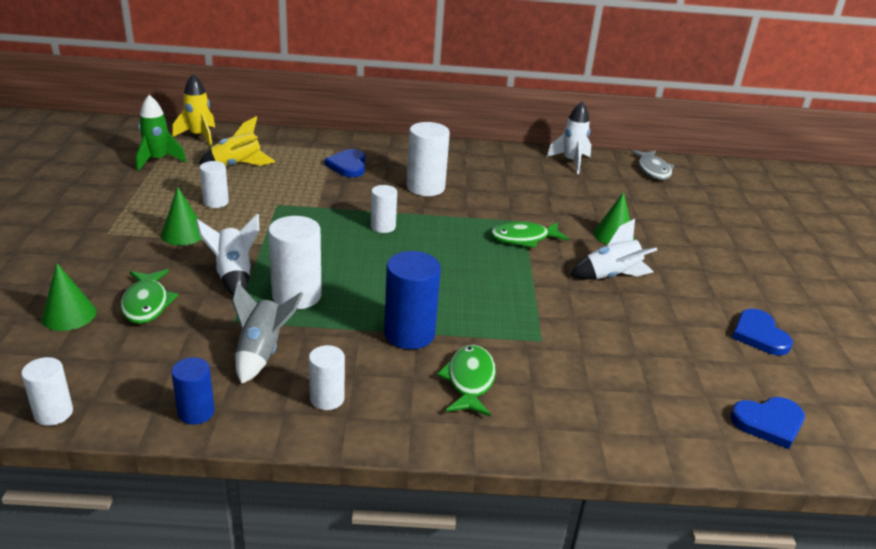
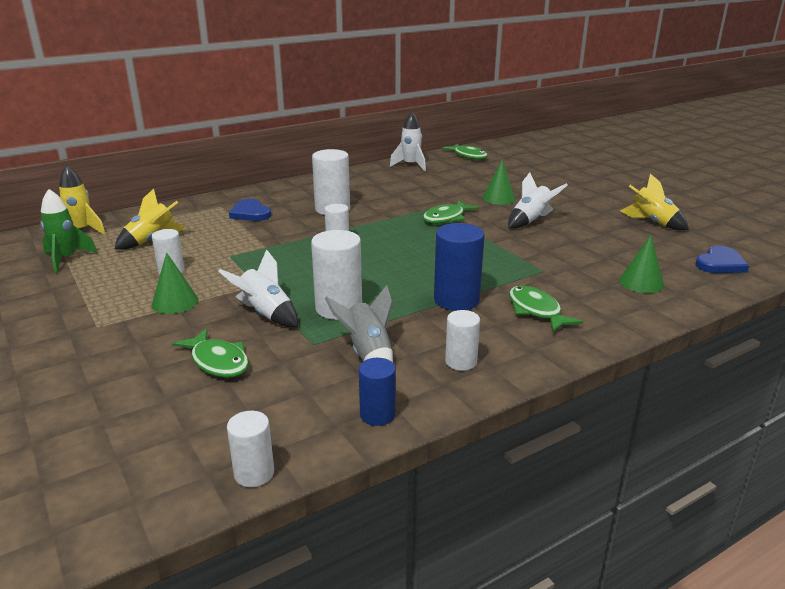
camera: 30 degrees left, 5 degrees down
green cone [41,263,96,331] -> green cone moved to [619,235,664,293]
grey fish [630,150,674,180] -> green fish [442,144,488,160]
blue heart [732,309,793,355] -> yellow rocket [620,173,689,230]

